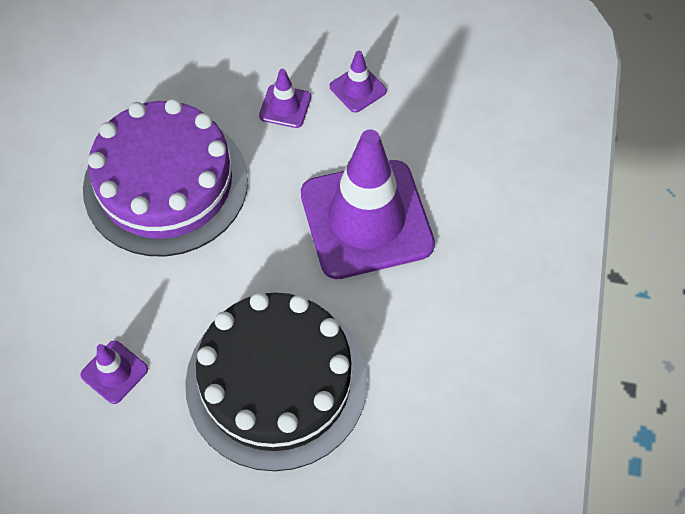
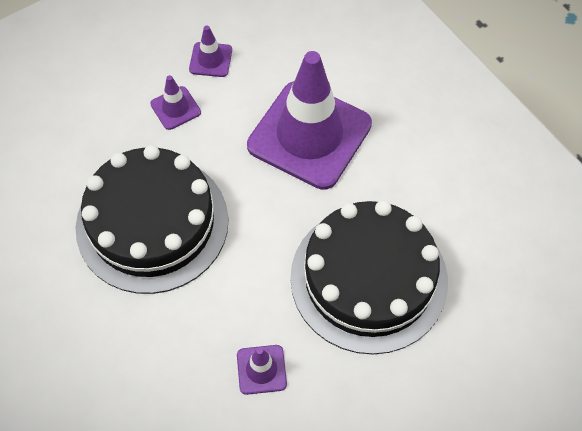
camera: 45 degrees left, 0 degrees up
purple cake [83,98,248,257] -> black cake [76,145,229,294]

